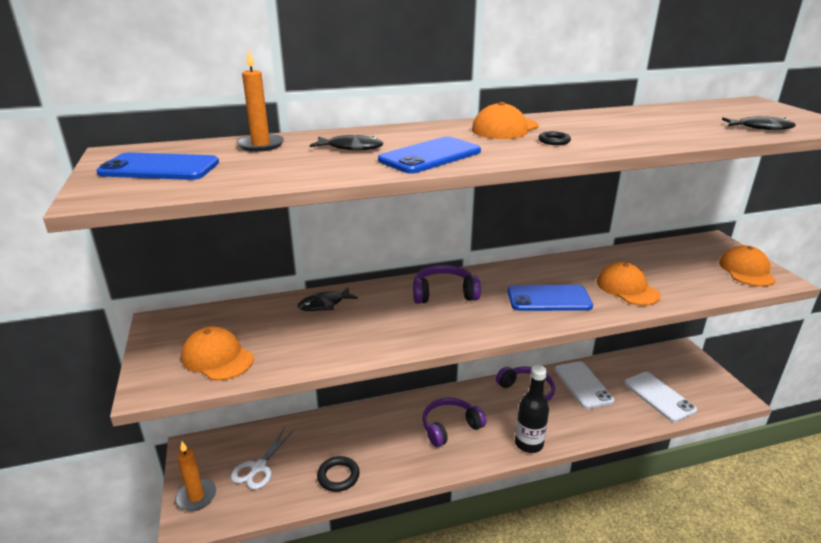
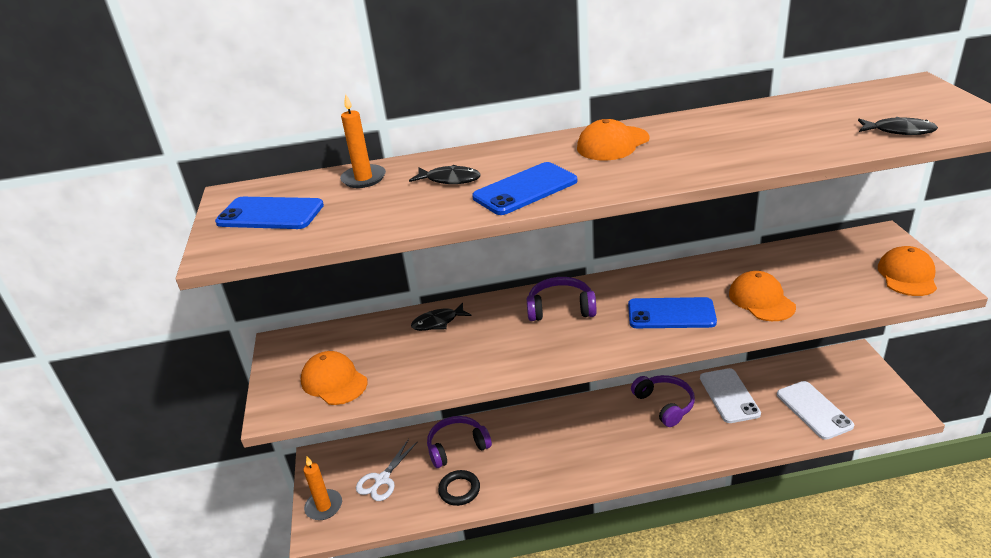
camera: 10 degrees right, 5 degrees up
purple headphones [422,398,486,447] -> purple headphones moved to [427,416,492,468]
black bottle [515,365,549,453] -> none
black ring [538,131,571,145] -> none

